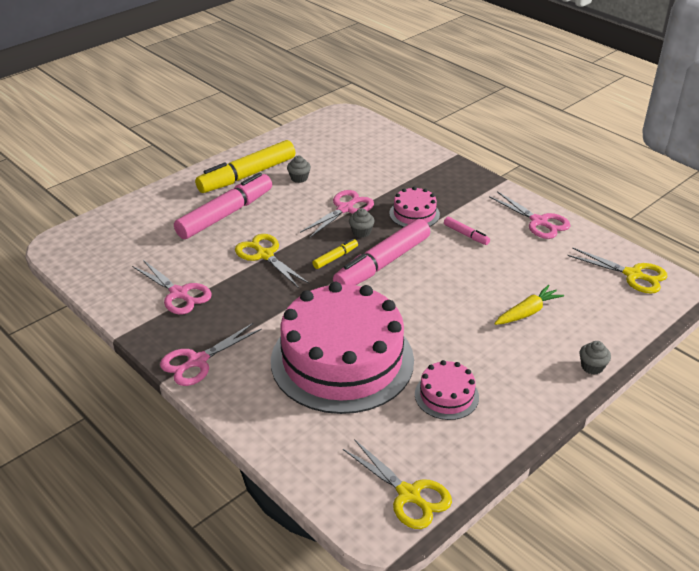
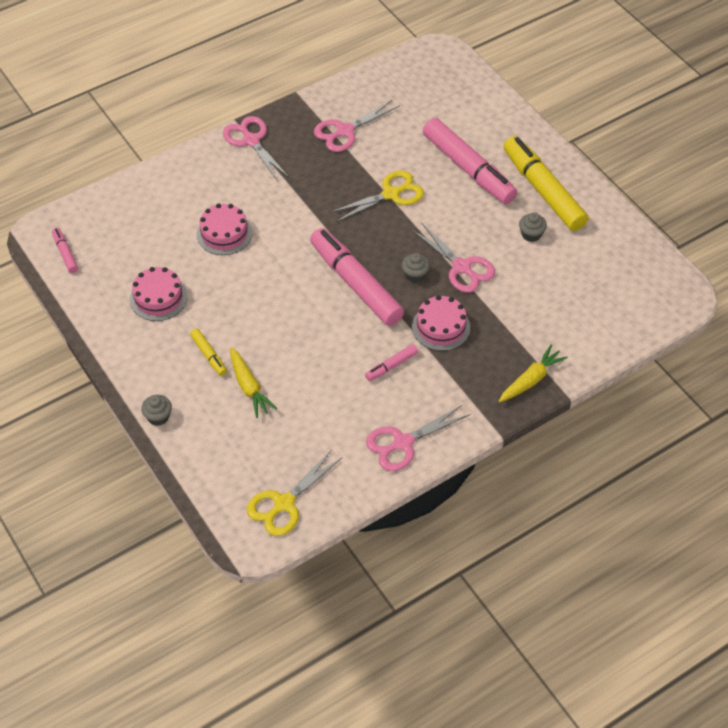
camera: 100 degrees right, 15 degrees up
pink cake [271,282,414,414] -> pink cake [197,204,252,255], size x0.43
yellow marker [312,239,358,269] -> yellow marker moved to [190,329,227,376]
yellow scissors [343,439,452,529] -> pink marker [52,228,78,273]
none -> yellow carrot [499,345,568,402]

